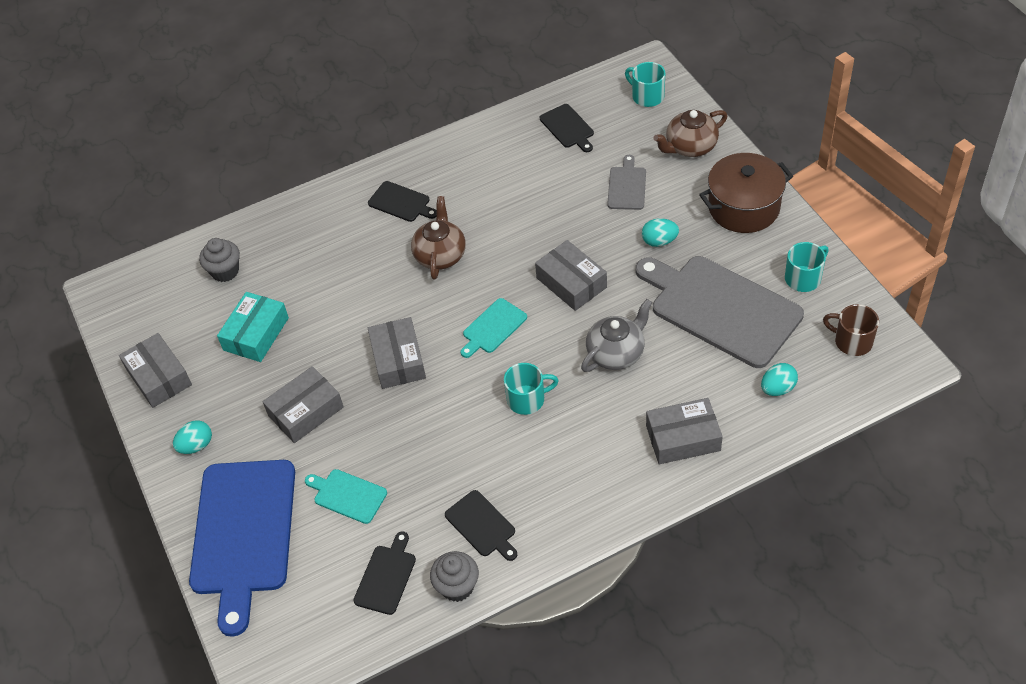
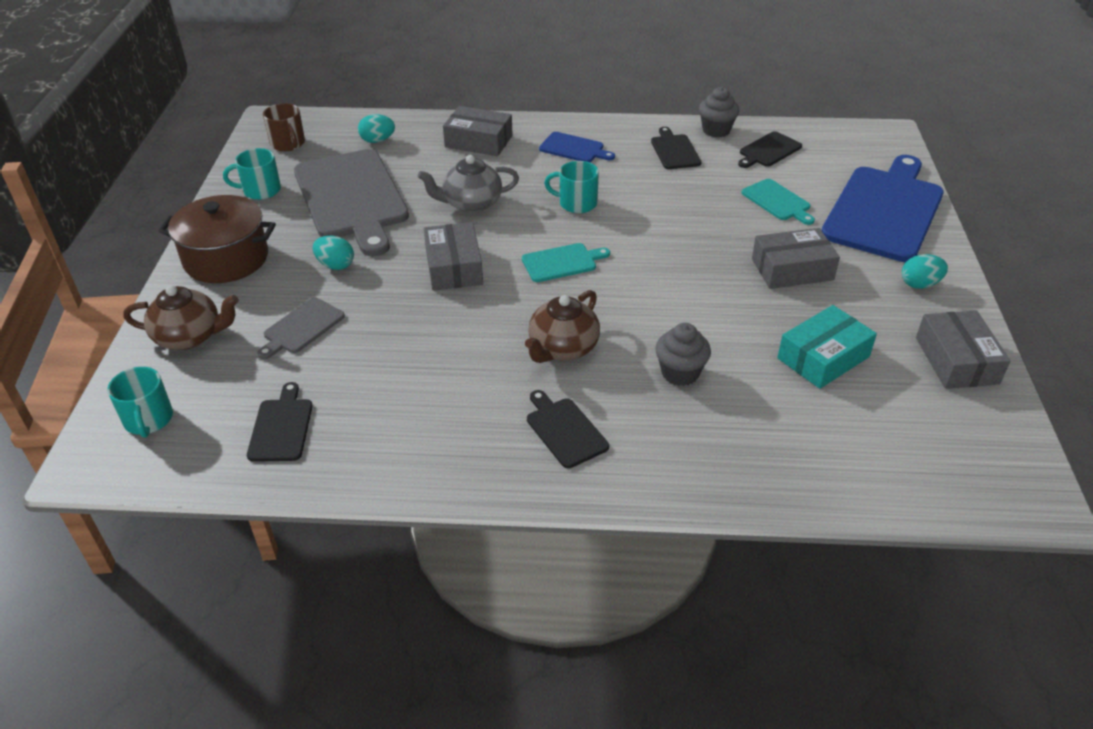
camera: 155 degrees left, 10 degrees down
grey cupcake [199,238,240,282] -> grey cupcake moved to [655,323,711,386]
grey box [368,317,426,389] -> none
none -> blue cutting board [539,132,615,162]

